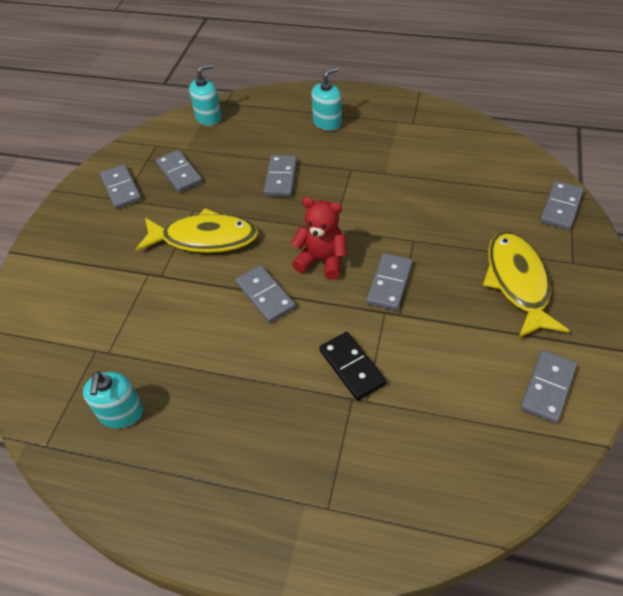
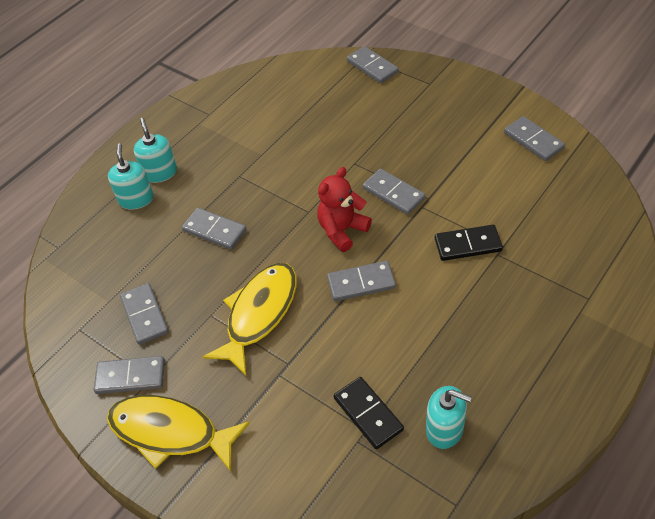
camera: 65 degrees left, 0 degrees up
grey domino [156,150,203,193] -> grey domino turned 75 degrees clockwise [120,283,169,345]
turquoise soap dispenser [189,64,221,126] -> turquoise soap dispenser moved to [108,143,154,210]
yellow fish [483,231,570,338] -> yellow fish moved to [107,395,250,472]
none -> black domino [334,377,404,449]

